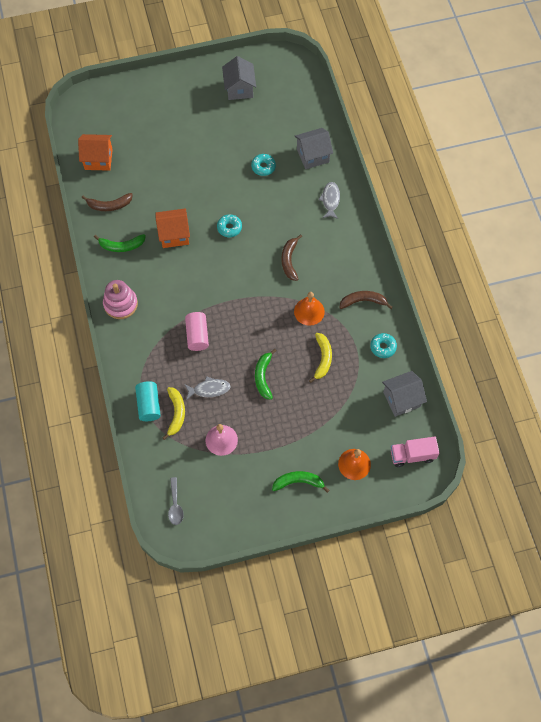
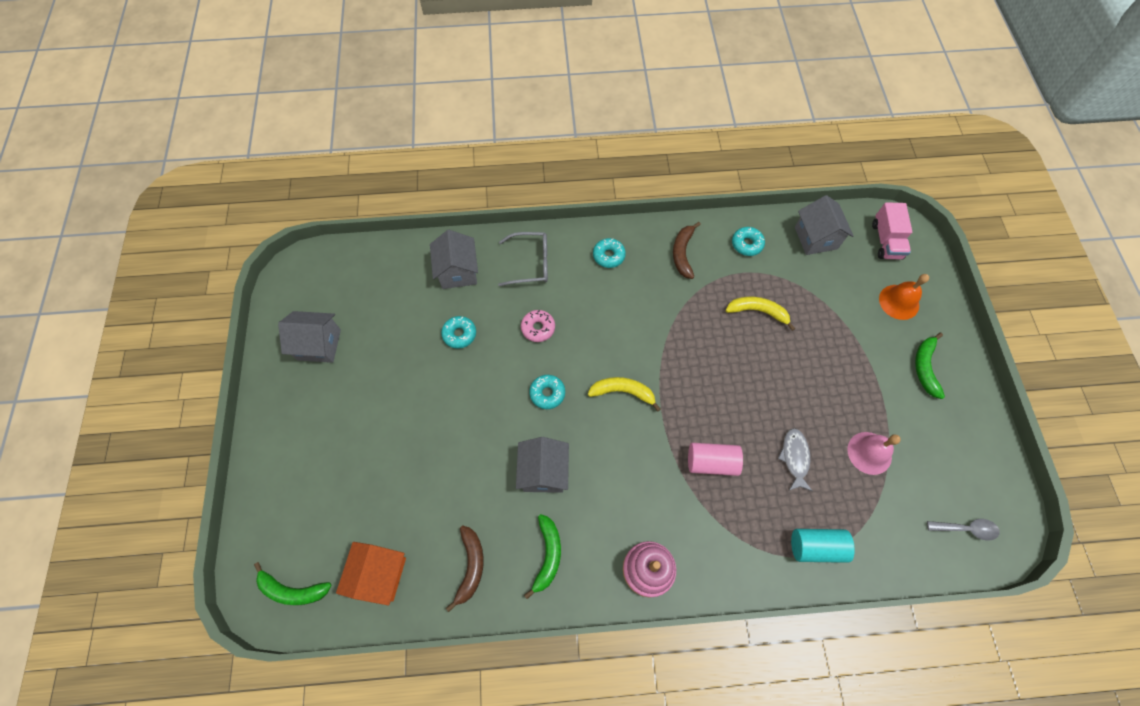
camera: 80 degrees left, 0 degrees up
orange house [155,208,190,248] -> grey house [516,437,569,493]
yellow banana [162,387,185,440] -> yellow banana moved to [588,377,661,412]
green banana [255,349,277,400] -> green banana moved to [254,562,332,605]
brown banana [281,234,302,281] -> none
orange bell [294,292,325,326] -> none
grey fish [318,182,340,219] -> grey glasses [498,232,548,286]
none -> pink donut [521,310,555,342]
none -> turquoise donut [593,238,626,268]

